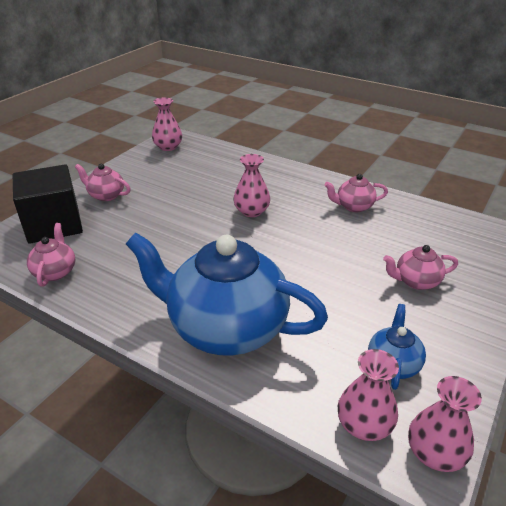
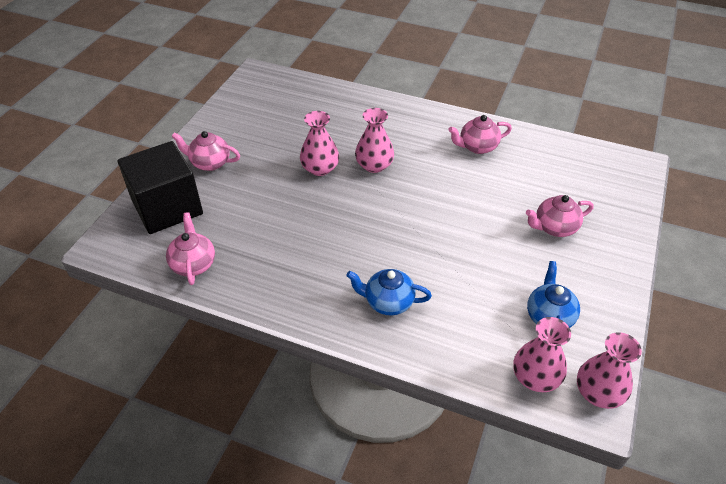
camera: 10 degrees left, 10 degrees up
blue teapot [126,233,328,356] -> blue teapot [346,269,432,316], size x0.44
pink vase [152,97,182,151] -> pink vase moved to [300,111,339,176]

